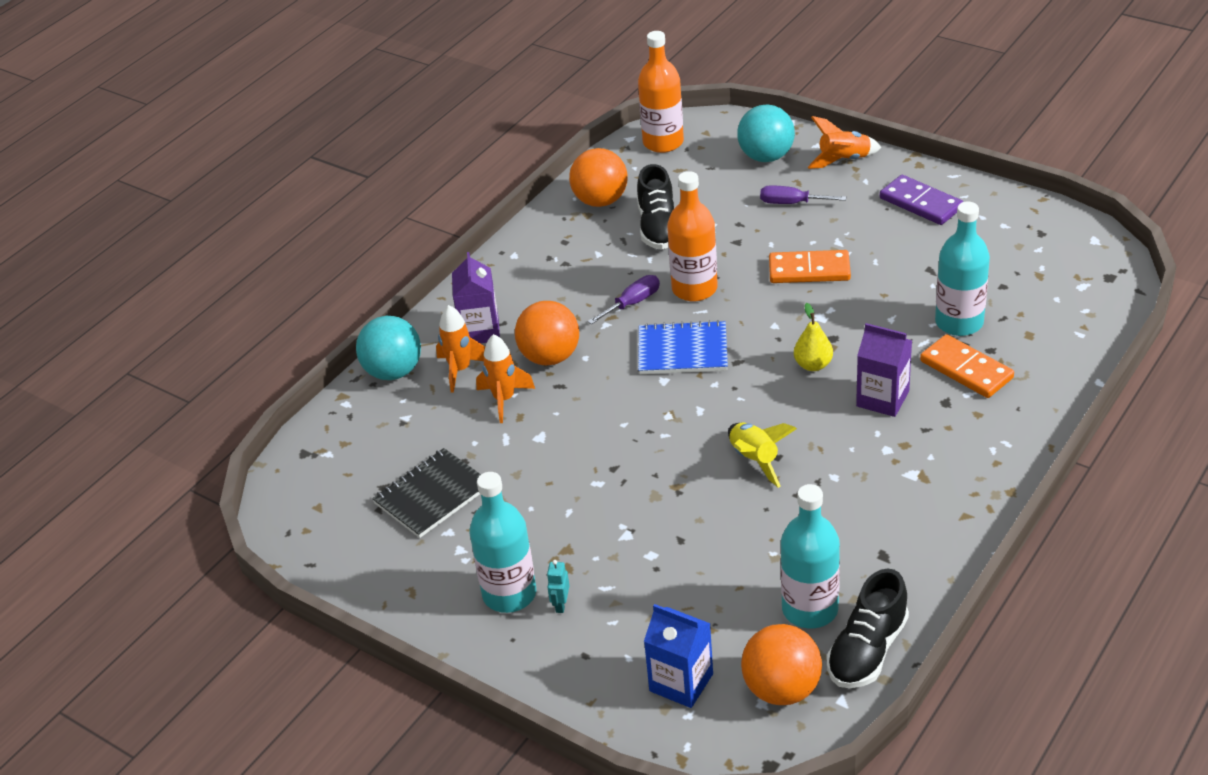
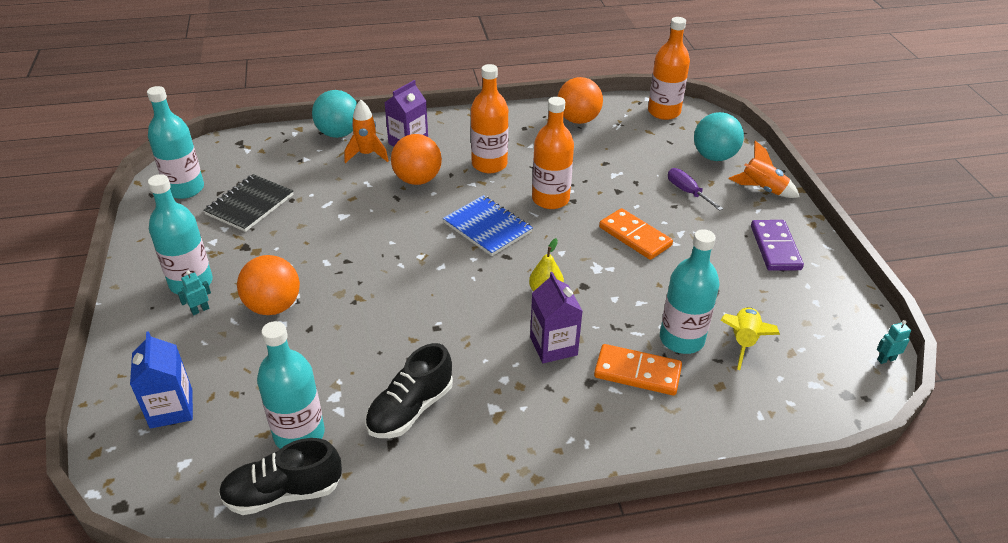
camera: 40 degrees right, 0 degrees up
black notebook [372,448,481,538] -> black notebook turned 60 degrees counterclockwise [203,174,294,232]
orange rocket [476,334,535,423] -> none
purple screwdriver [587,275,660,325] -> none
black shoe [637,164,674,249] -> black shoe moved to [365,343,453,438]
yellow rocket [728,422,797,488] -> yellow rocket moved to [720,307,780,370]
orange ball [741,624,822,705] -> orange ball moved to [237,255,300,315]
orange domino [920,334,1014,398] -> orange domino turned 75 degrees counterclockwise [594,344,682,396]
none -> turquoise bottle [147,86,204,199]
none -> orange bottle [471,64,508,173]
none -> turquoise robot [877,320,911,364]

